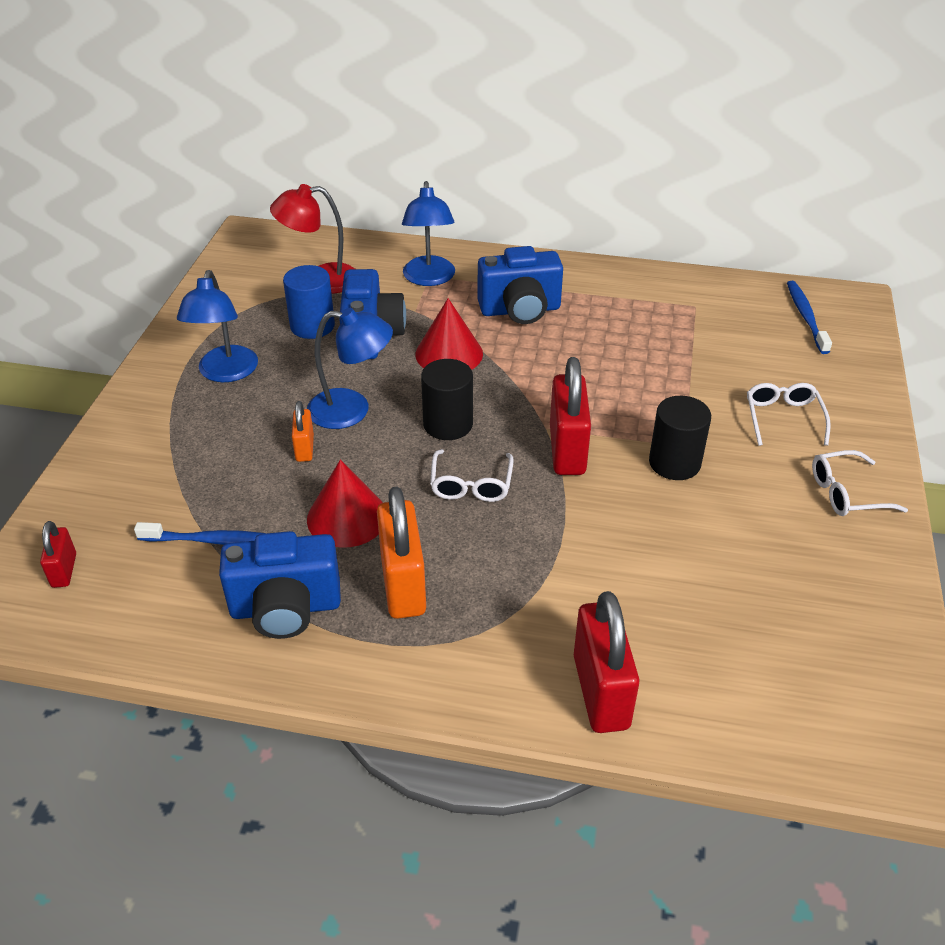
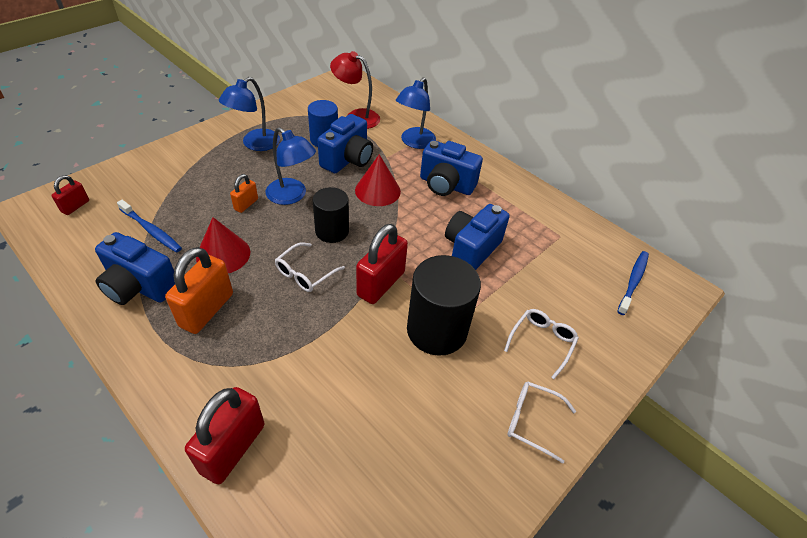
camera: 30 degrees right, 5 degrees up
black cylinder [649,396,711,480] -> black cylinder [407,255,481,356], size x1.58
none -> blue camera [445,204,510,270]

